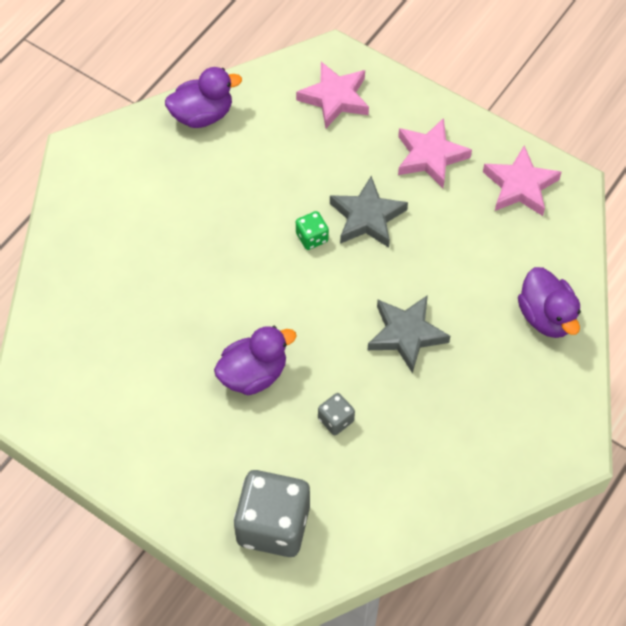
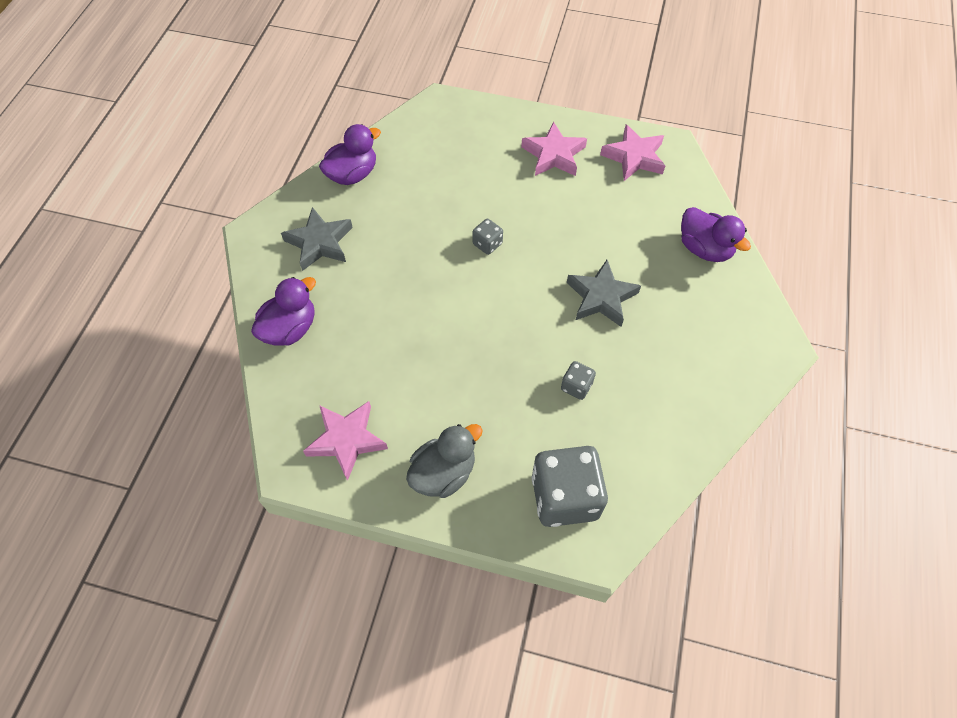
camera: 20 degrees left, 0 degrees up
purple duck [214,326,297,395] -> purple duck moved to [251,277,316,346]
pink star [296,62,369,128] -> pink star moved to [303,401,388,481]
green dice [296,211,329,250] -> grey dice [472,219,503,255]
grey star [330,176,408,248] -> grey star moved to [281,207,353,271]
none -> grey duck [406,424,483,498]

